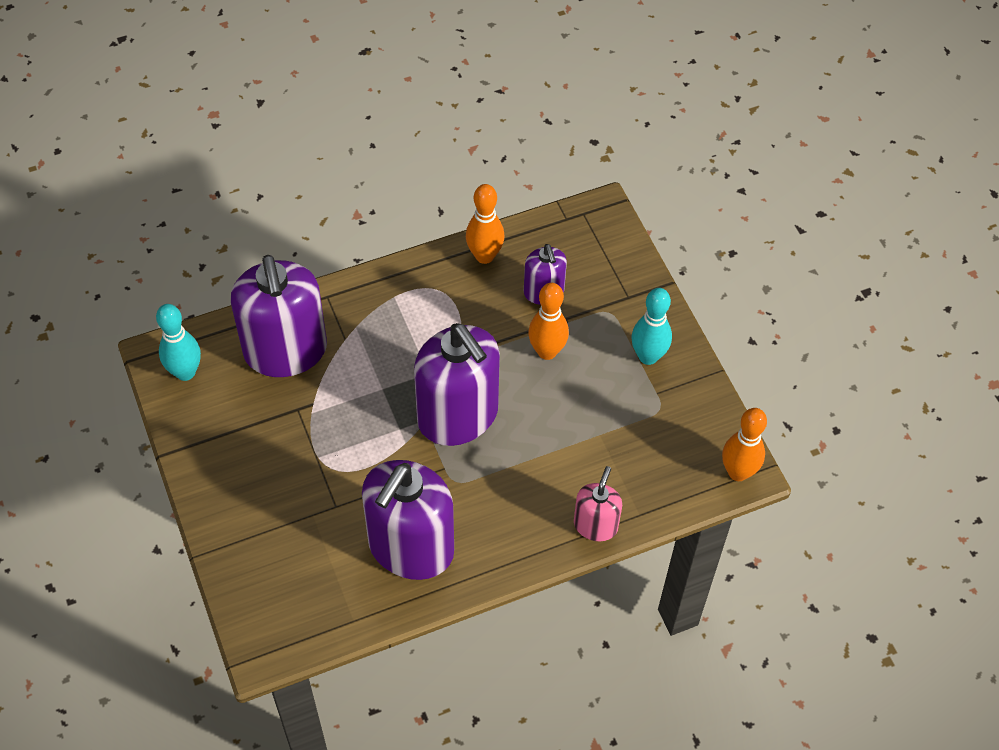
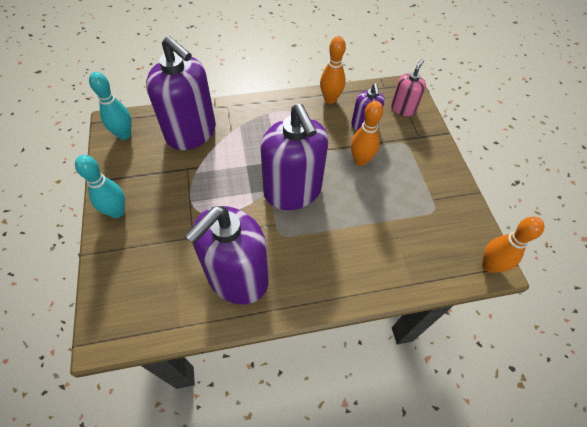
camera: 10 degrees right, 0 degrees up
purple soap dispenser [231,255,327,377] -> purple soap dispenser turned 45 degrees counterclockwise [146,36,216,150]
pink soap dispenser [574,466,622,541] -> pink soap dispenser moved to [391,59,426,116]
turquoise bowling pin [631,288,672,365] -> turquoise bowling pin moved to [75,155,125,218]

